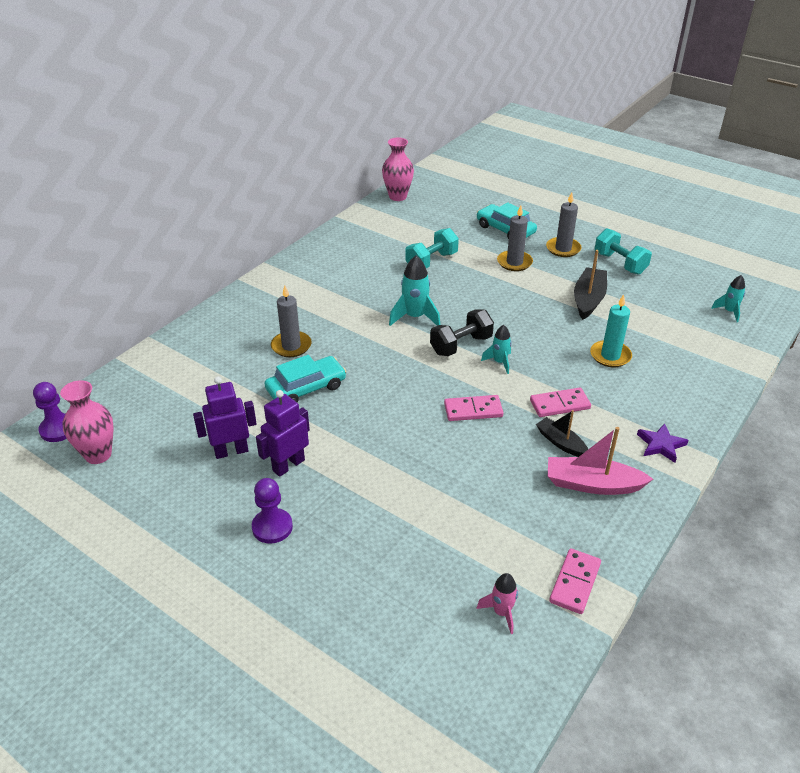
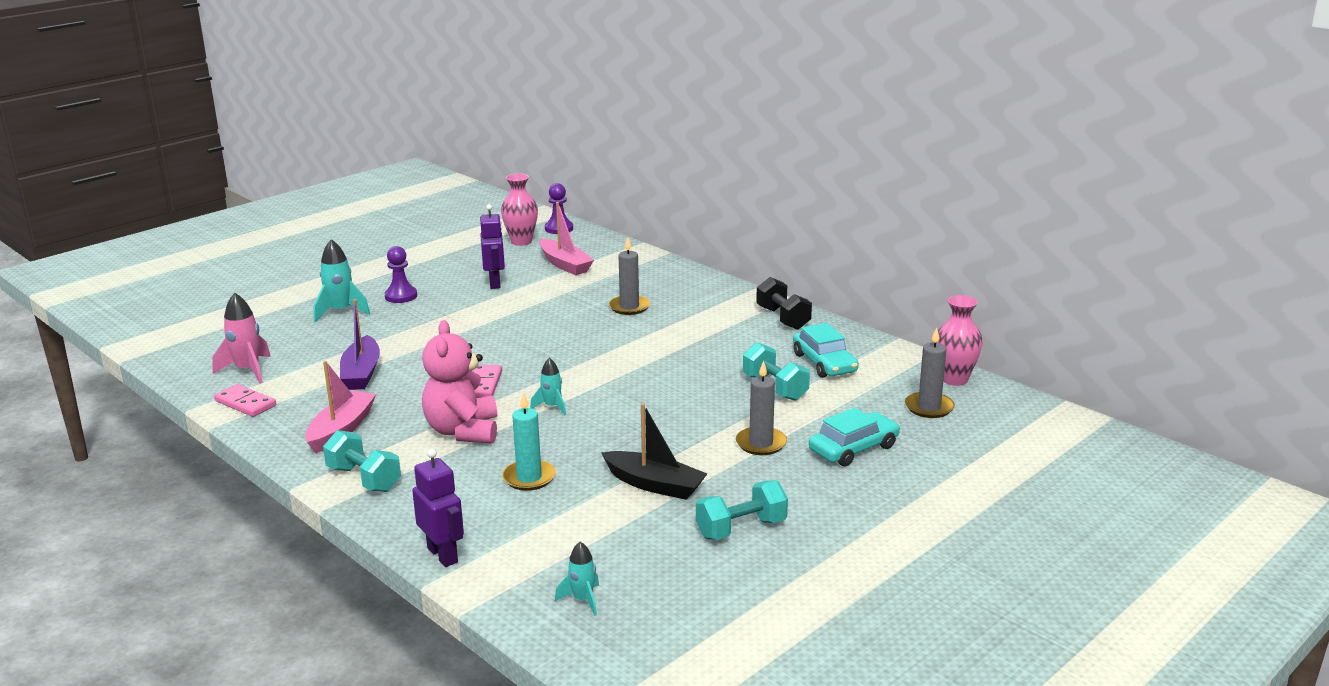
camera: 100 degrees right, 15 degrees down
purple robot [256,390,310,477] -> purple robot moved to [412,449,464,567]
turquoise car [264,355,346,403] -> turquoise car moved to [793,323,859,378]
turquoise rocket [389,256,440,326] -> turquoise rocket moved to [313,239,370,322]
black dumbbell [430,309,494,356] -> black dumbbell moved to [756,277,812,330]
pink rocket [476,573,518,634] -> pink rocket [212,293,271,384], size x1.63
pink domino [530,387,591,417] -> pink teddy bear [422,320,497,443]
black boat [536,410,588,457] -> none
grey candle [546,192,581,257] -> grey candle moved to [905,327,955,418]
purple star [637,423,688,463] -> turquoise dumbbell [323,430,401,492]
none -> purple boat [340,299,380,390]
none -> pink boat [539,202,594,275]

